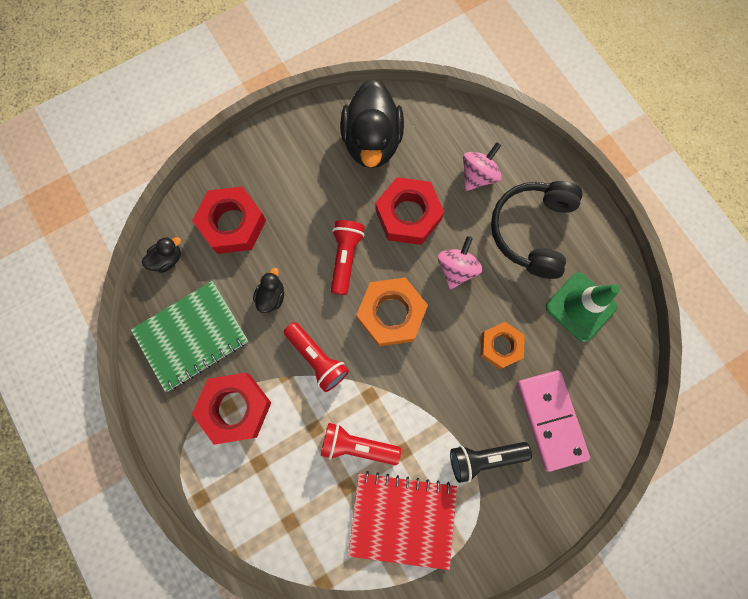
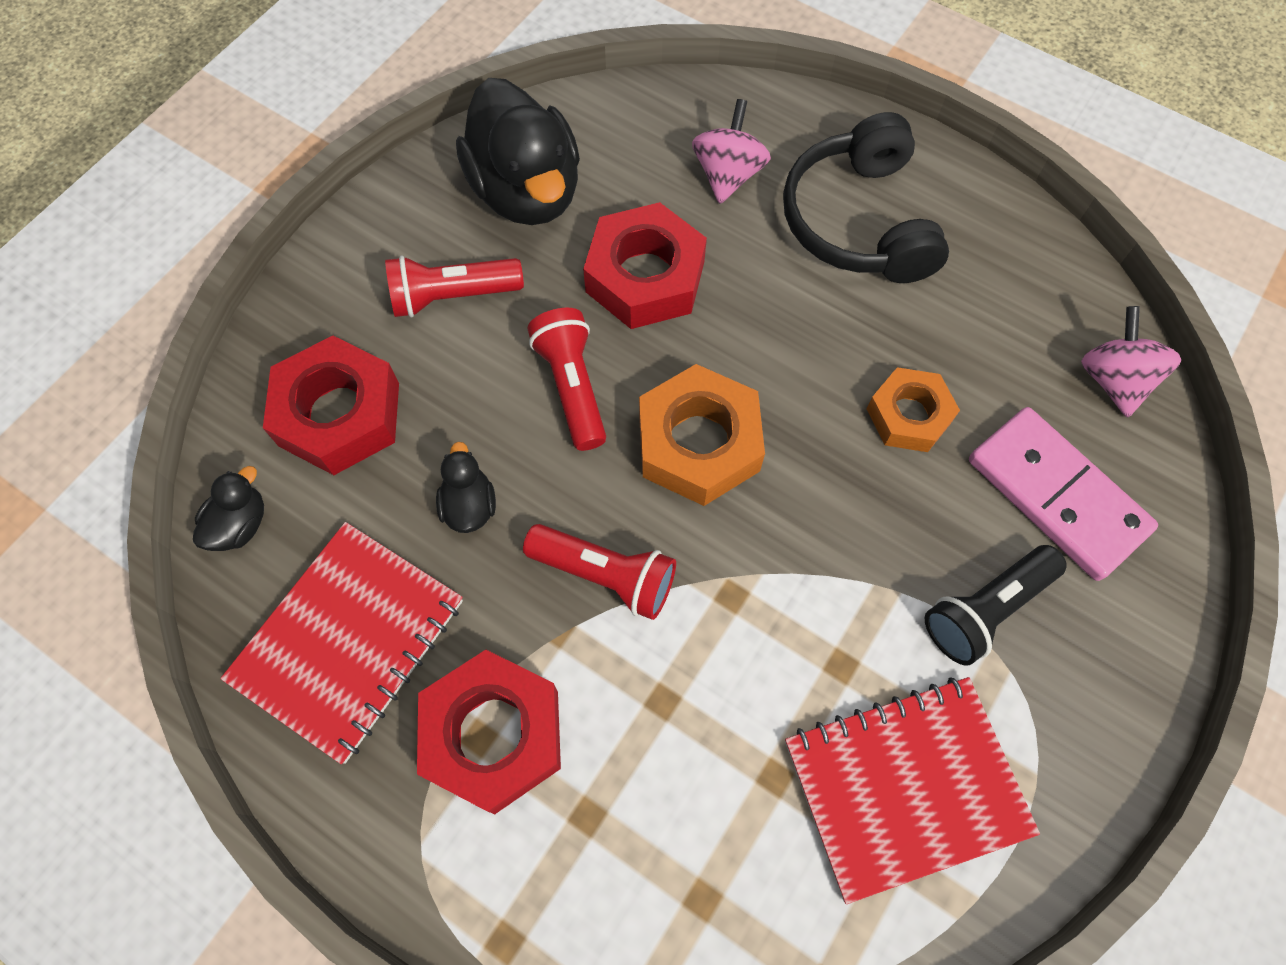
camera: 25 degrees left, 10 degrees down
green notebook [131,281,249,392] -> red notebook [220,522,463,764]
red flashlight [321,423,401,465] -> red flashlight moved to [385,255,524,317]
pink spinning top [438,236,483,290] -> pink spinning top moved to [1081,306,1181,418]
green traffic cone [546,273,620,342] -> none

